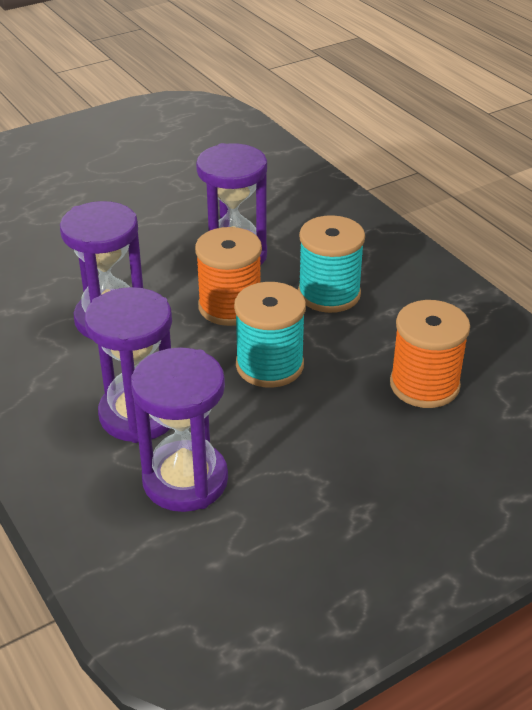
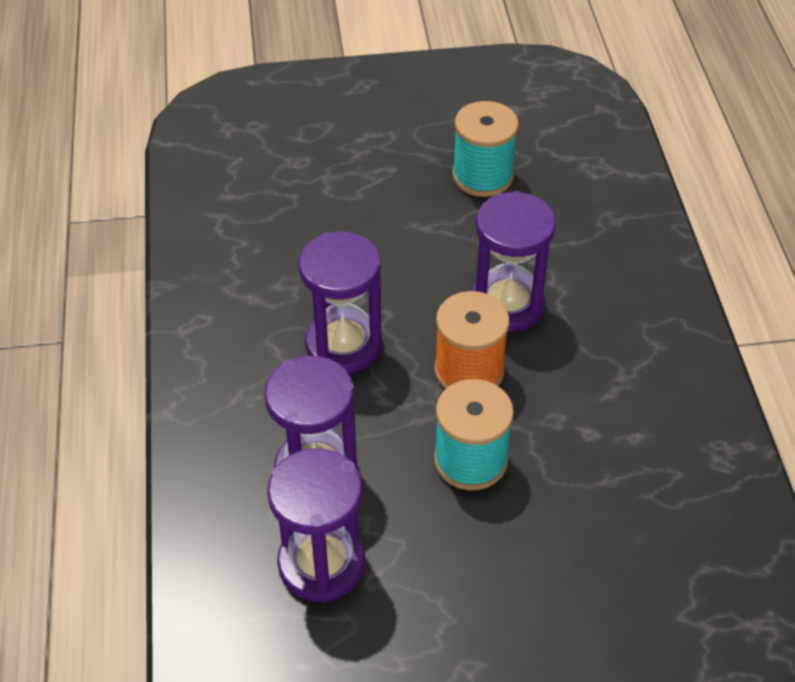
camera: 25 degrees right, 10 degrees up
turquoise spool [298,215,365,313] -> turquoise spool moved to [452,101,519,197]
orange spool [390,300,470,408] -> none

